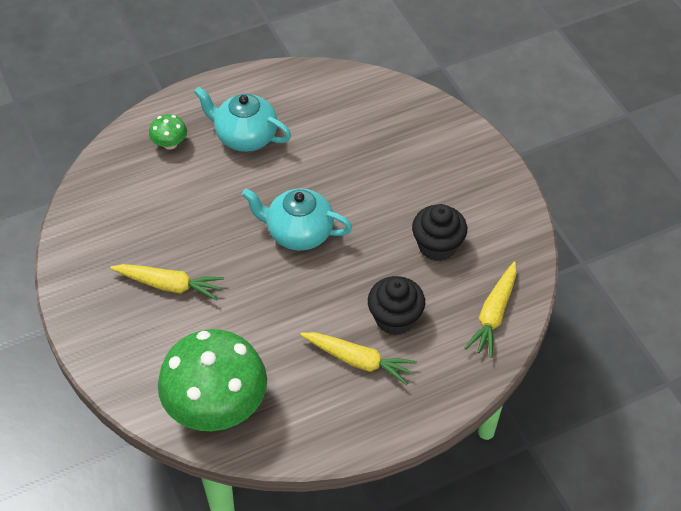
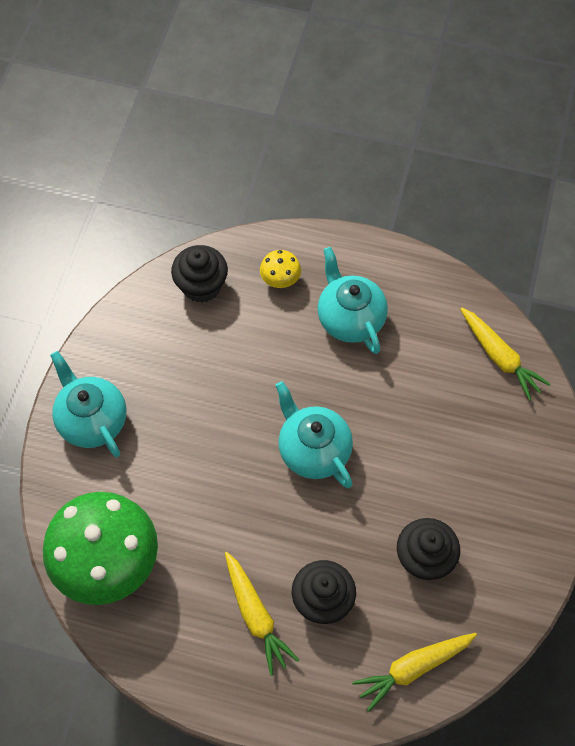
camera: 40 degrees right, 10 degrees up
yellow carrot [110,264,224,300] -> yellow carrot moved to [460,308,551,401]
green mushroom [149,114,187,149] -> yellow mushroom [260,250,301,288]
none -> turquoise teapot [50,351,126,457]
none -> black cupcake [171,245,228,303]

